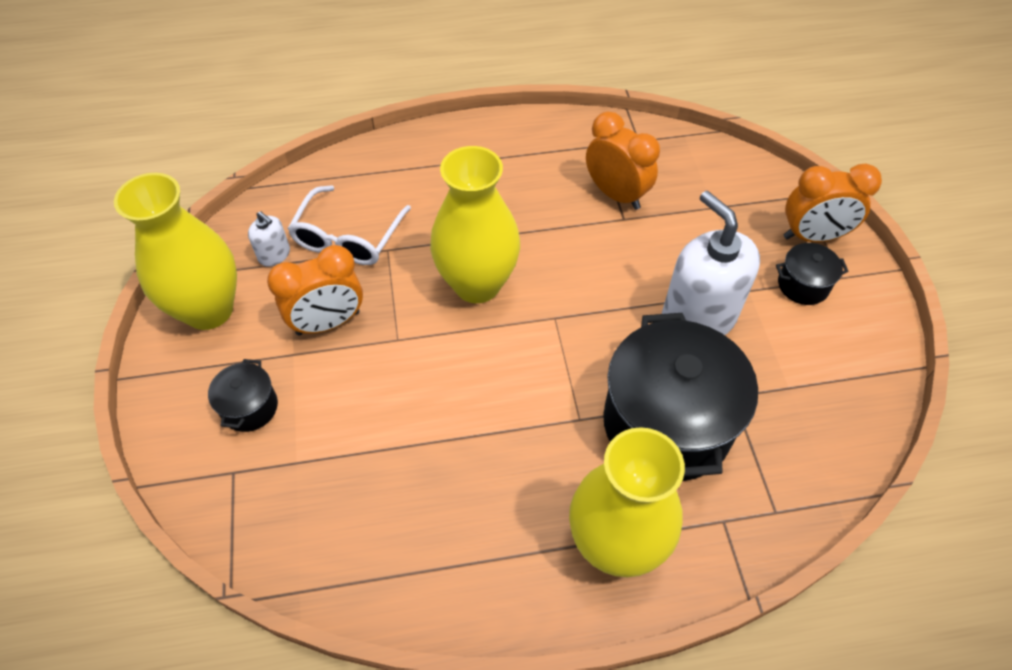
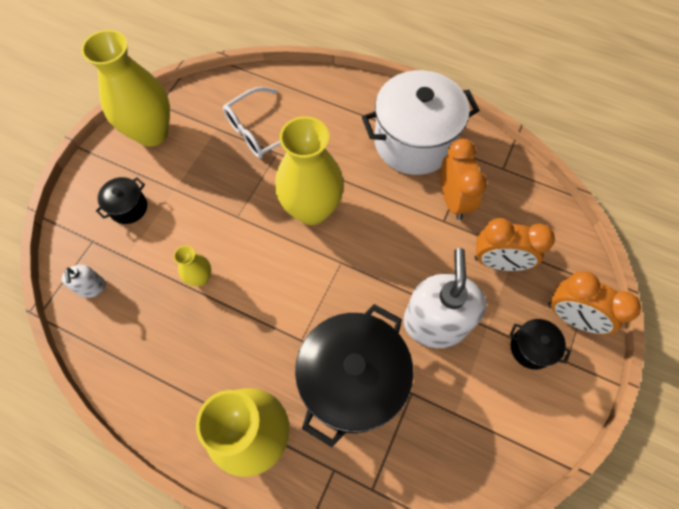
camera: 35 degrees right, 10 degrees up
white soap dispenser [248,211,290,267] -> white soap dispenser moved to [62,265,106,298]
orange clock [267,245,363,336] -> orange clock moved to [474,218,555,271]
none -> yellow vase [174,246,211,286]
none -> white pot [362,70,480,175]

